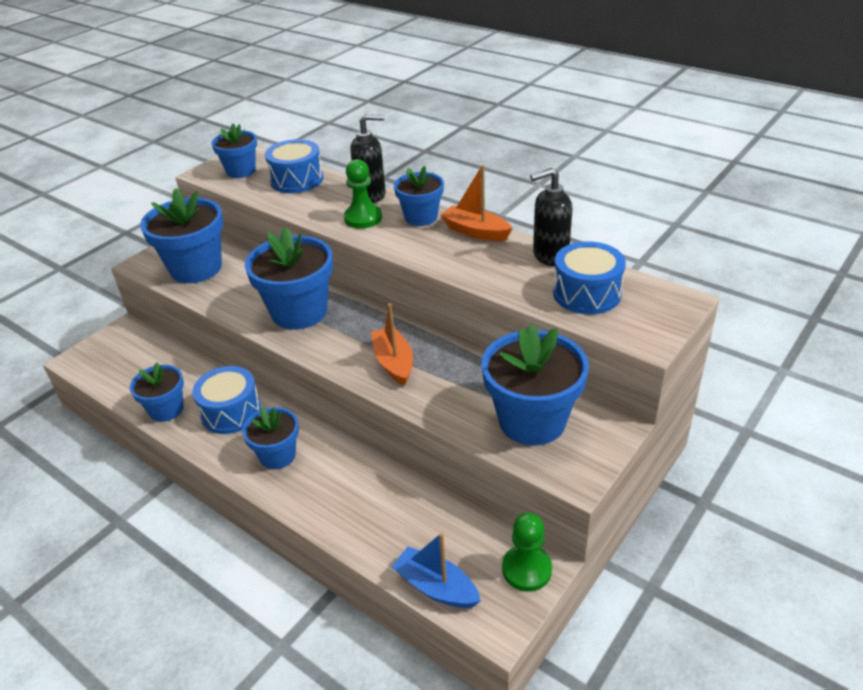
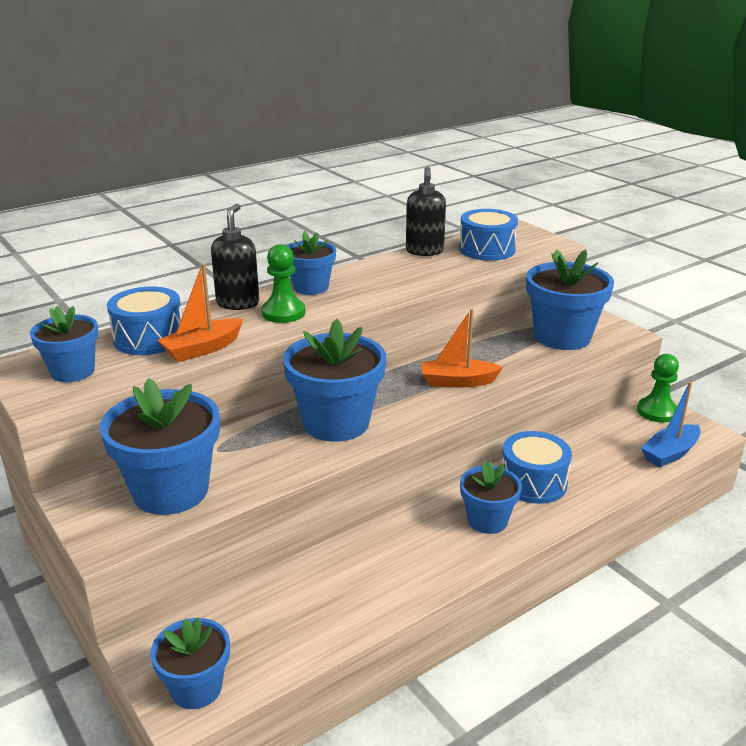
camera: 75 degrees left, 10 degrees down
blue flower pot [130,362,184,422] -> blue flower pot moved to [150,618,230,709]
blue drum [192,366,261,434] -> blue drum moved to [502,431,572,504]
orange boat [440,165,512,241] -> orange boat moved to [157,263,243,362]

